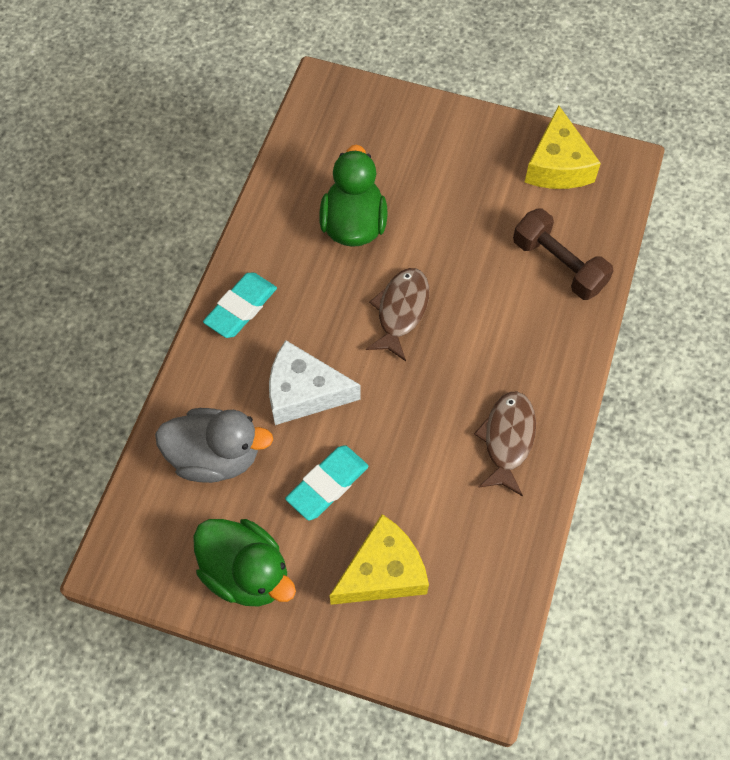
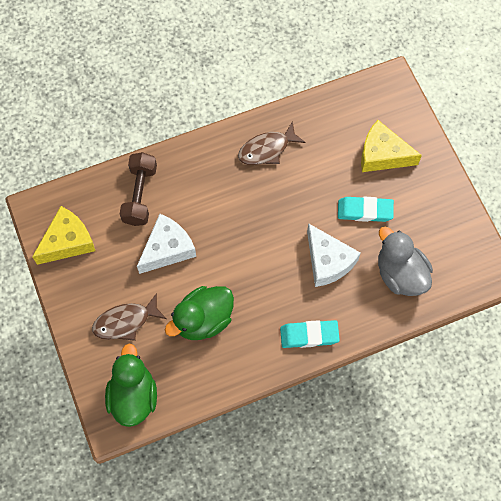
camera: 130 degrees left, 5 degrees up
green duck [193,519,296,606] -> green duck moved to [105,343,157,427]
brown fish [366,268,429,361] -> brown fish moved to [92,293,166,341]
none -> white cheese [137,214,196,274]

